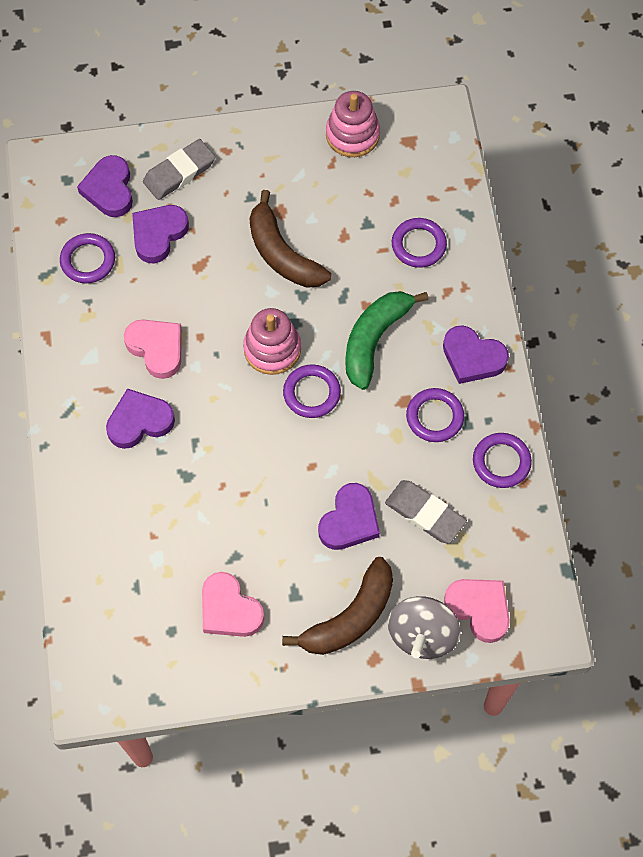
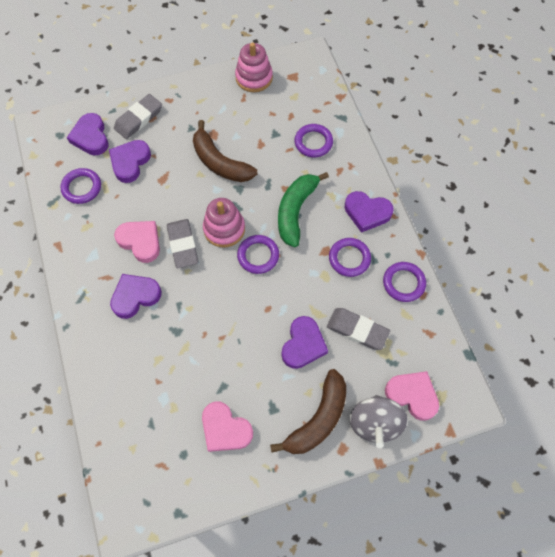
camera: 10 degrees left, 0 degrees up
none -> grey eraser [167,219,199,268]

